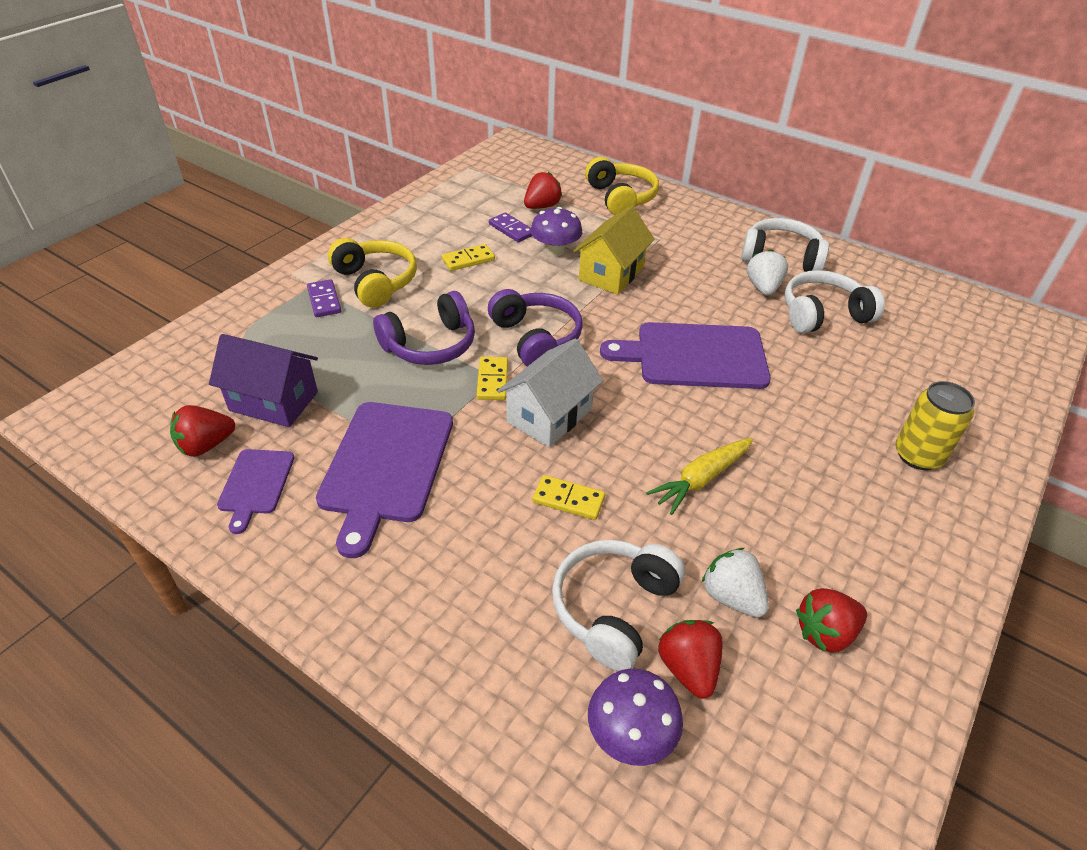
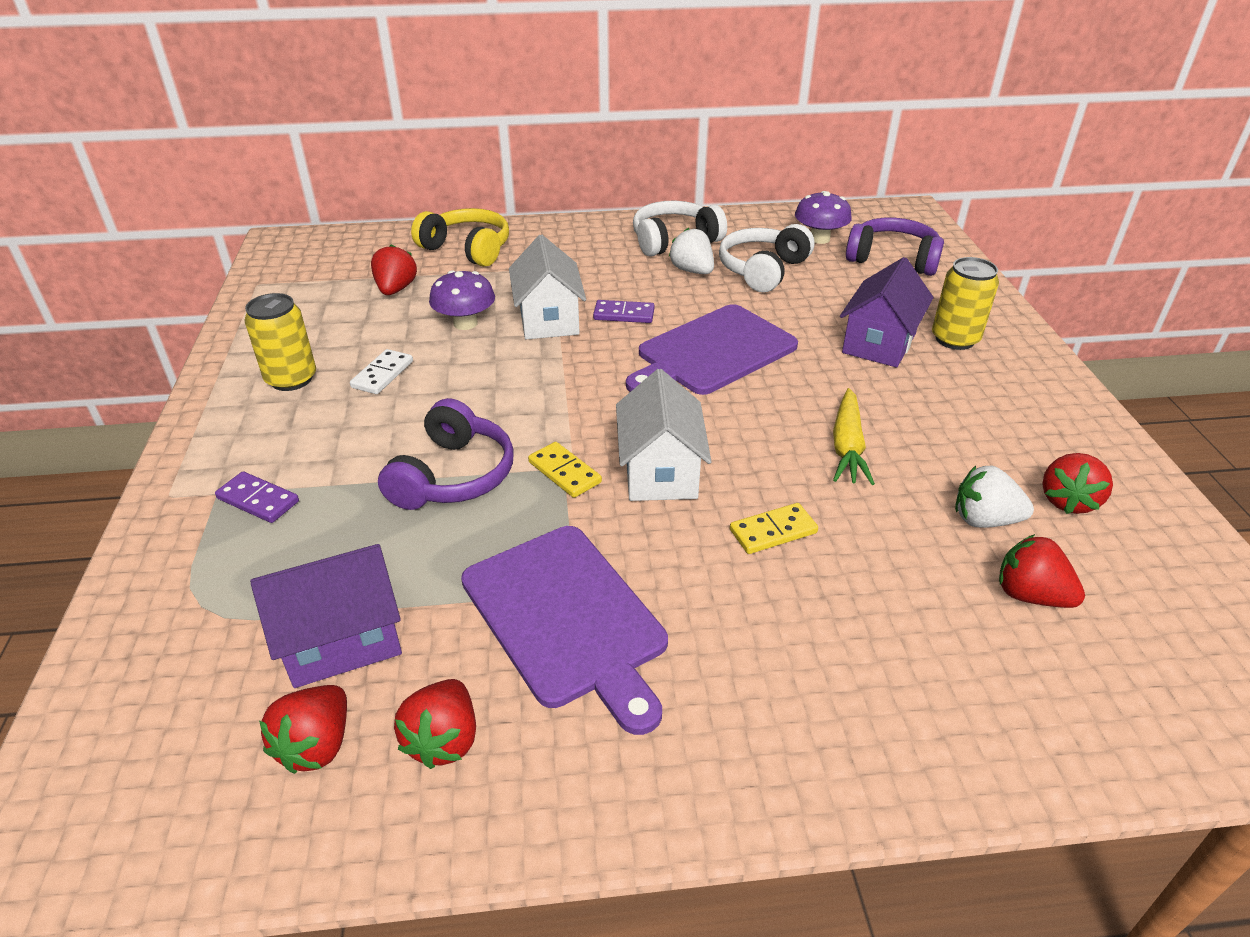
camera: 40 degrees left, 5 degrees down
purple cutting board [217,449,294,534] -> red strawberry [394,679,476,769]
yellow headphones [328,238,417,308] -> none
yellow domino [442,244,495,271] -> white domino [350,349,413,394]
purple headphones [488,289,583,366] -> purple headphones moved to [846,218,944,276]
purple domino [489,212,532,242] -> purple domino moved to [593,300,655,323]
white headphones [552,540,685,671] -> none
yellow house [573,205,655,295] -> white house [509,235,586,339]
purple mushroom [588,669,683,766] -> purple mushroom moved to [795,191,852,244]
none -> yellow can [244,293,316,391]
none -> purple house [840,257,934,367]

